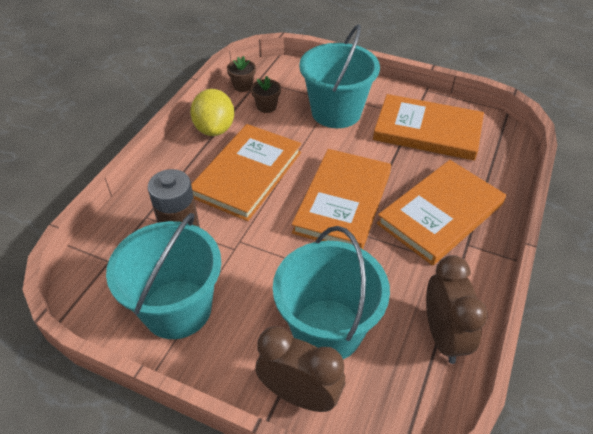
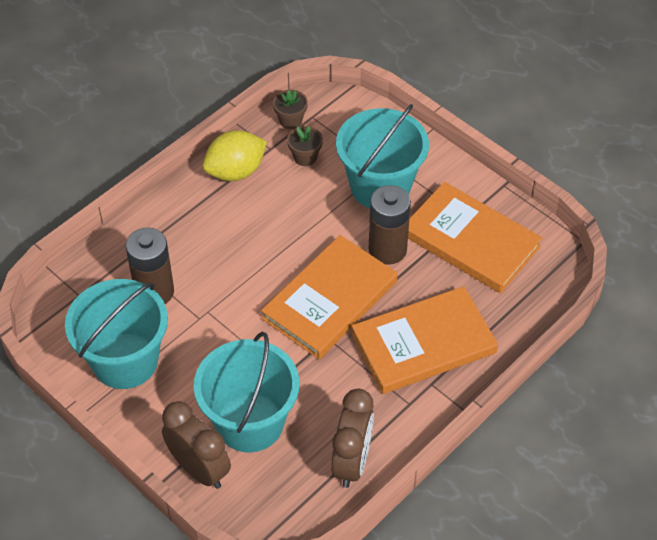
camera: 20 degrees right, 5 degrees up
yellow lemon [190,89,234,136] -> yellow lemon turned 45 degrees clockwise [203,130,267,181]
orange book [191,124,301,221] -> none
none -> brown battery [369,185,411,265]

